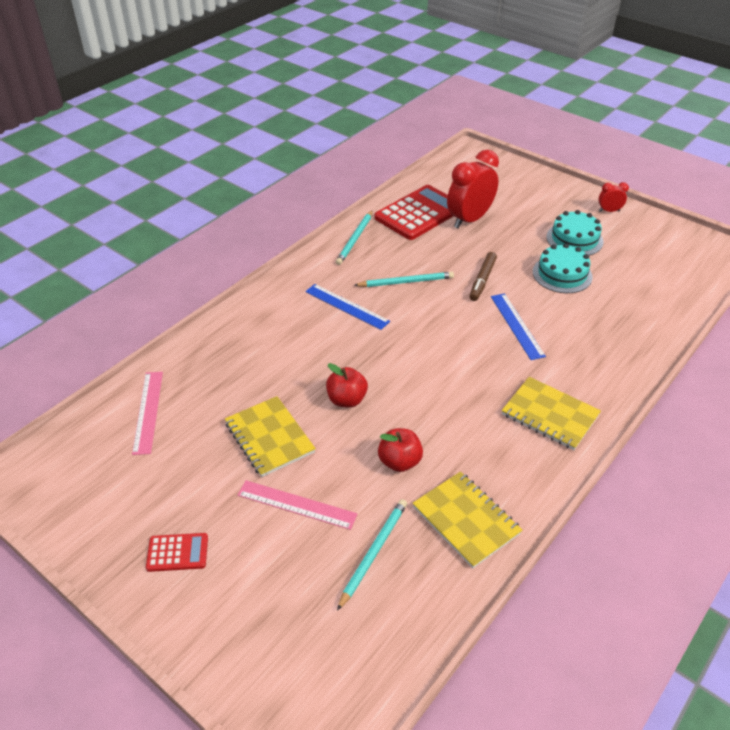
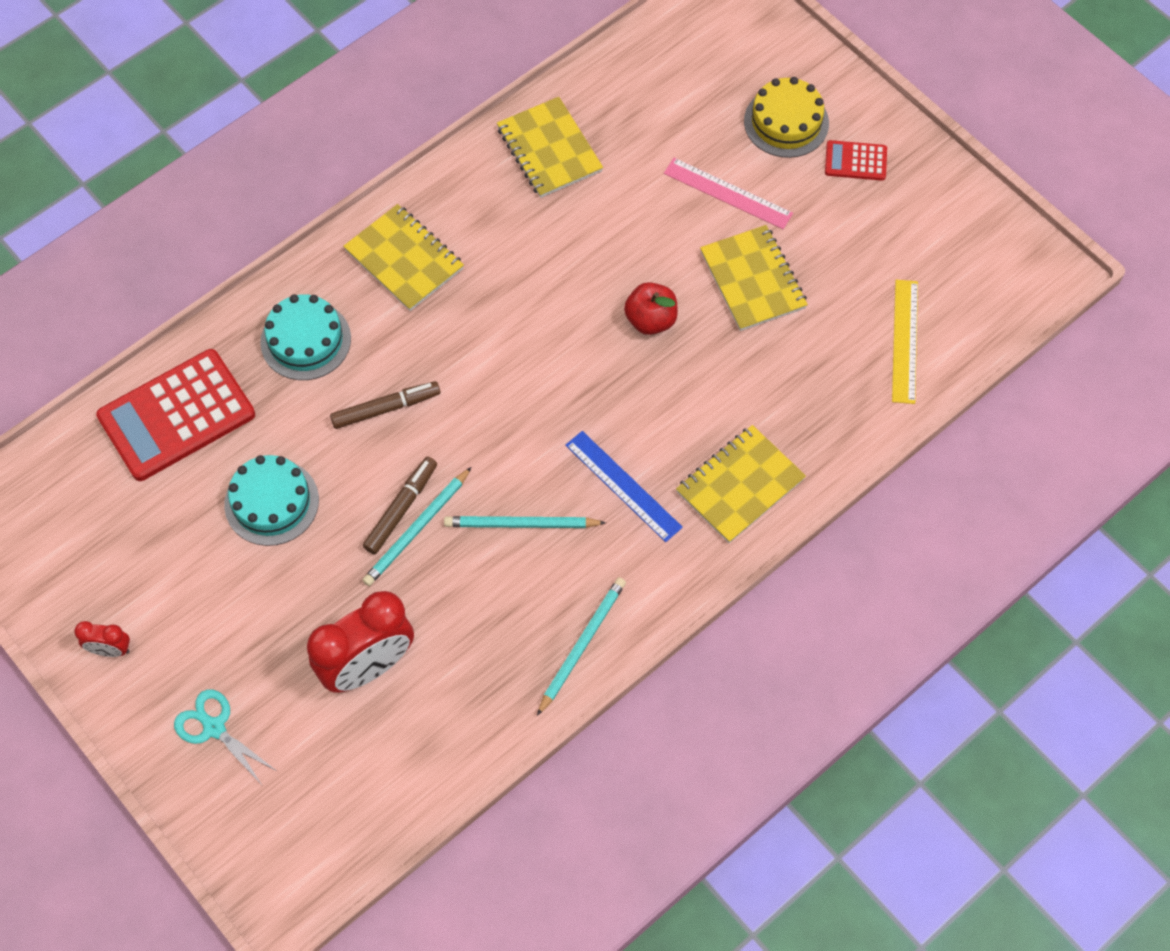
camera: 170 degrees left, 20 degrees up
pink ruler [132,372,163,455] -> yellow ruler [892,280,918,404]
turquoise pencil [337,499,407,611] -> turquoise pencil moved to [363,467,472,586]
red calculator [375,185,453,240] -> red calculator moved to [96,349,255,481]
red apple [378,428,423,472] -> none
blue ruler [491,293,546,360] -> brown marker [330,381,440,429]
turquoise cake [546,210,603,255] -> turquoise cake moved to [260,295,351,380]
none -> turquoise scissors [174,690,278,785]
none -> yellow notebook [676,425,806,543]
none -> yellow cake [744,77,829,158]

